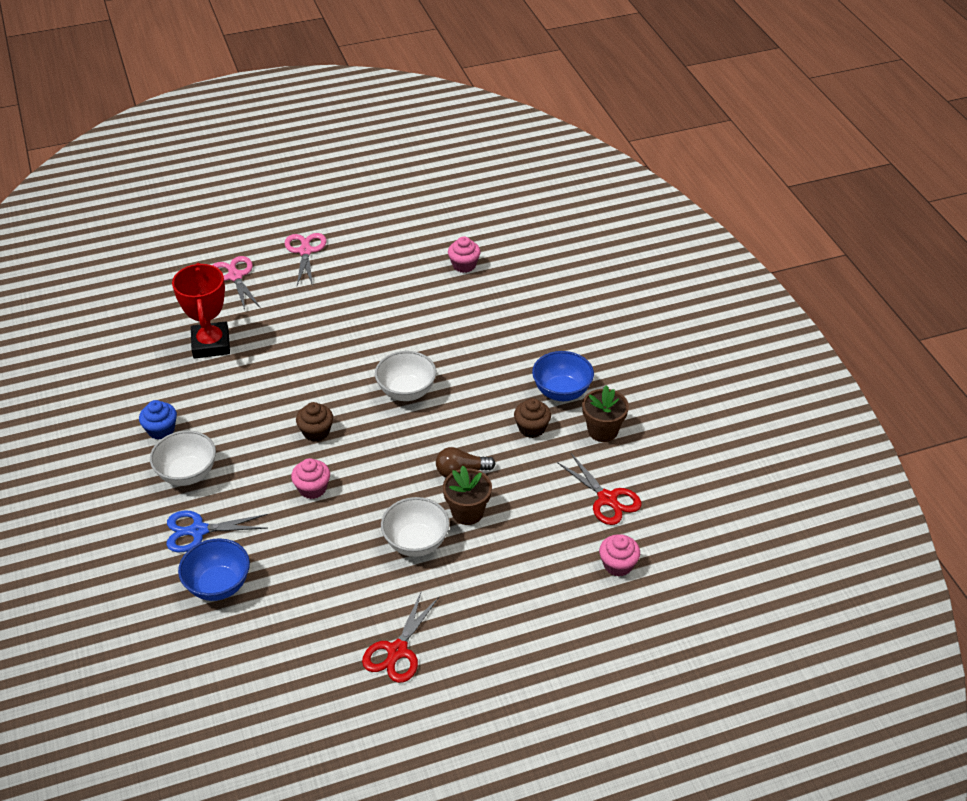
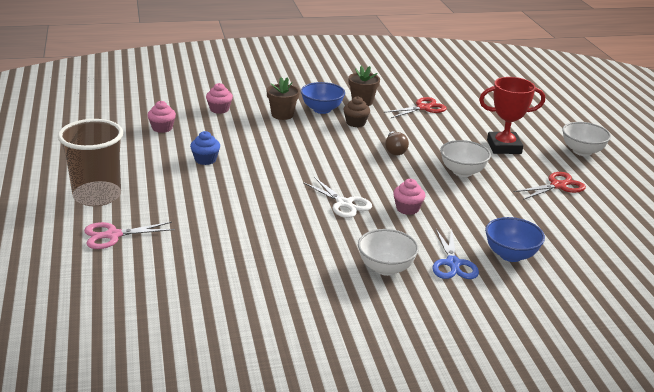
camera: 85 degrees left, 15 degrees down
blue cupcake [139,400,177,440] -> blue cupcake moved to [190,131,220,165]
red trophy [172,263,230,359] -> red trophy moved to [479,77,545,154]
pink scissors [285,233,327,286] -> brown cup [58,119,123,206]
brown cupcake [296,402,333,442] -> white scissors [303,178,372,218]
red scissors [362,592,439,683] -> red scissors turned 60 degrees counterclockwise [514,172,586,200]
white bowl [375,351,436,401] -> white bowl moved to [562,122,611,156]
brown flower pot [443,466,492,525] -> brown flower pot moved to [266,77,300,120]
pink cupcake [599,534,640,577] -> pink cupcake moved to [206,83,233,114]

